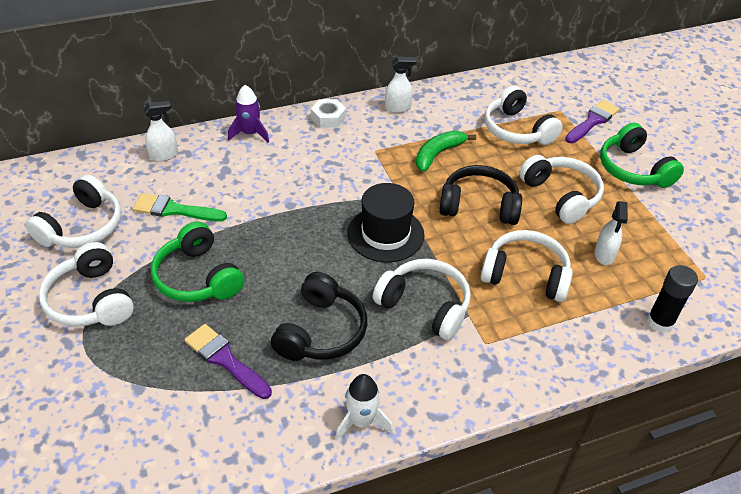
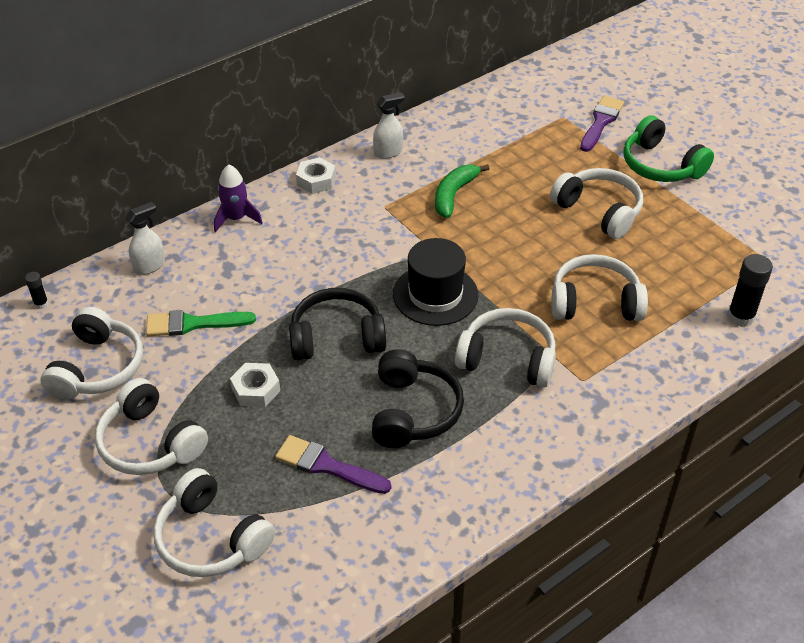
camera: 15 degrees left, 0 degrees up
green headphones [151,221,244,302] -> white nut [230,363,280,407]
white rocket [335,374,393,440] -> none
black headphones [439,165,522,225] -> black headphones moved to [289,288,386,360]
white headphones [485,86,563,145] -> white headphones moved to [153,468,275,577]
white spray bottle [594,201,628,265] -> none
none -> black glue stick [25,272,49,309]

